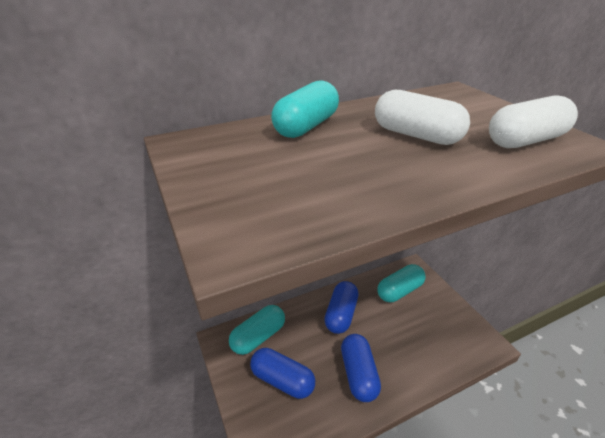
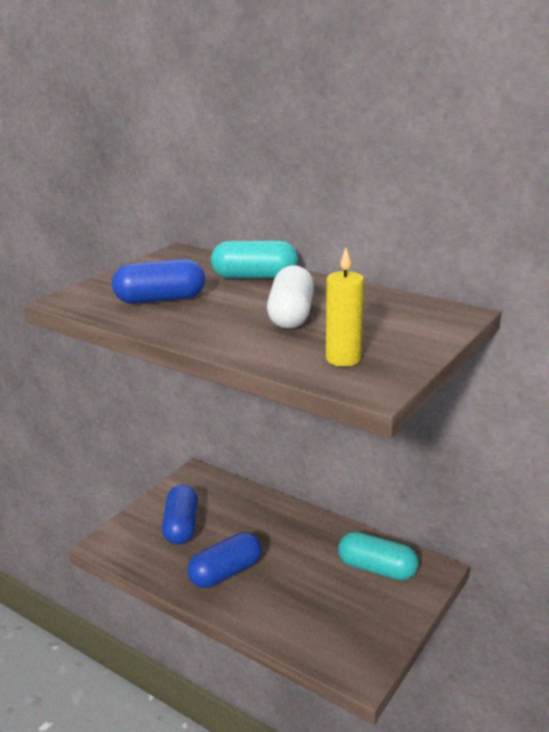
camera: 60 degrees right, 10 degrees down
turquoise capsule [229,305,285,355] -> none
blue capsule [324,281,358,334] -> blue capsule moved to [112,259,205,304]
white capsule [489,96,578,148] -> yellow candle [326,248,364,367]

